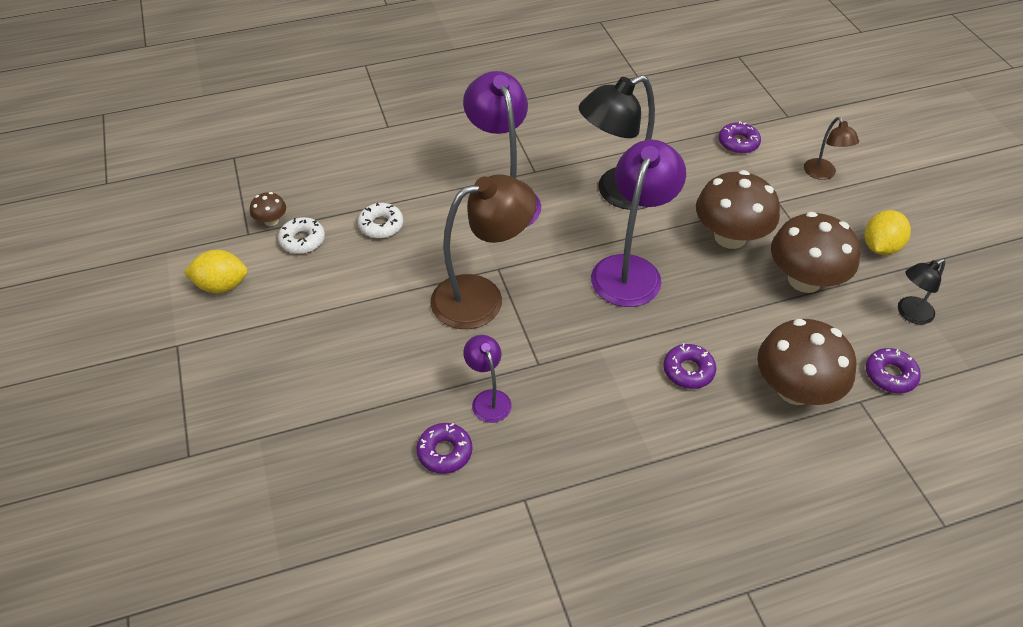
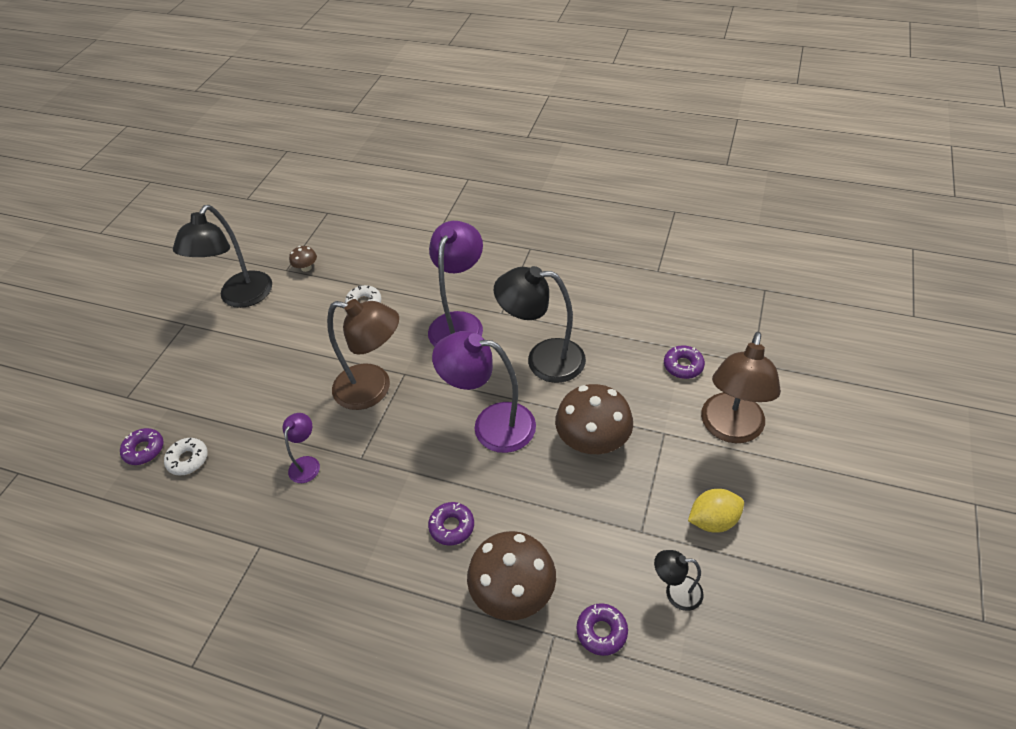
camera: 40 degrees right, 0 degrees up
yellow lemon [184,250,248,294] -> black lamp [173,205,272,308]
white donut [278,217,325,254] -> white donut moved to [164,438,208,476]
purple donut [417,423,473,474] -> purple donut moved to [120,428,163,465]
purple lamp [591,140,686,307] -> purple lamp turned 135 degrees counterclockwise [432,331,536,453]
brown mushroom [771,212,860,293] -> none
brown lamp [804,117,859,180] -> brown lamp [701,332,781,443], size x1.99

